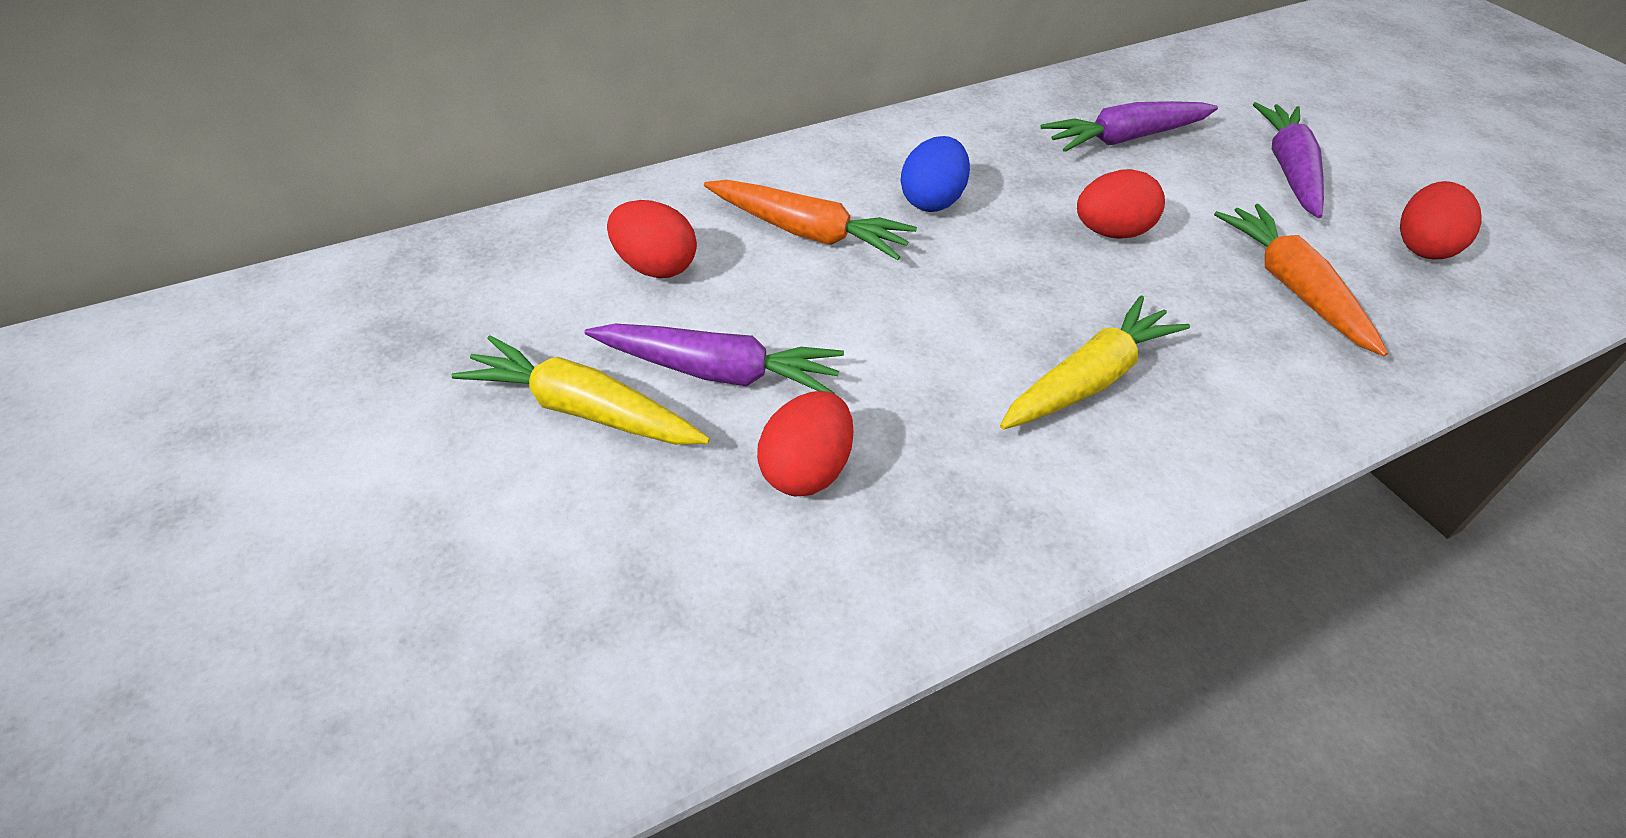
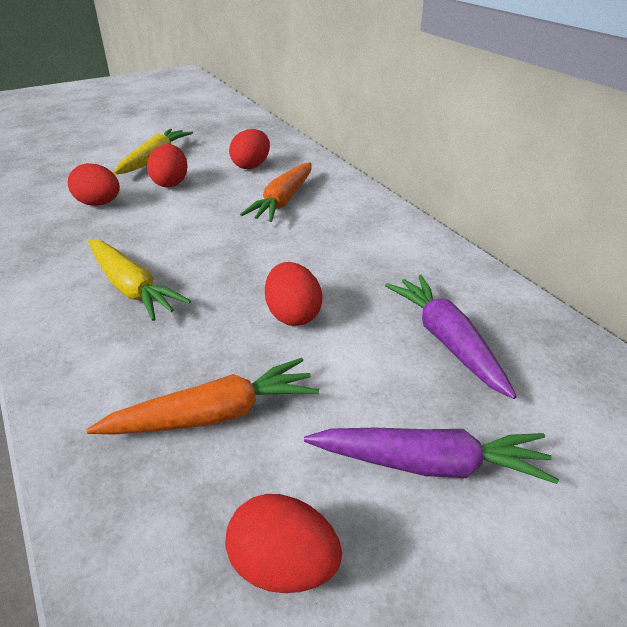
camera: 90 degrees right, 10 degrees down
purple carrot [585,324,844,394] -> red egg [147,144,187,187]
blue egg [901,136,970,212] -> none

